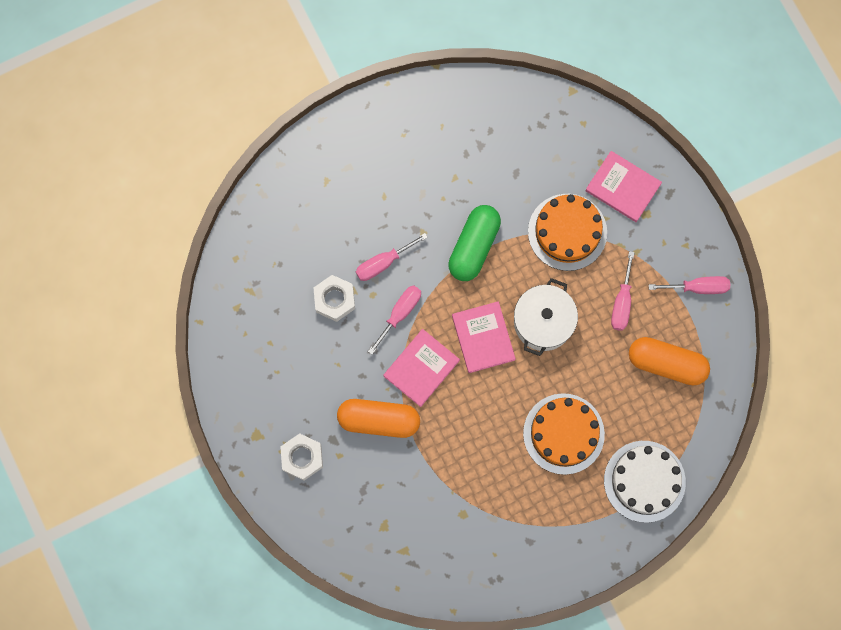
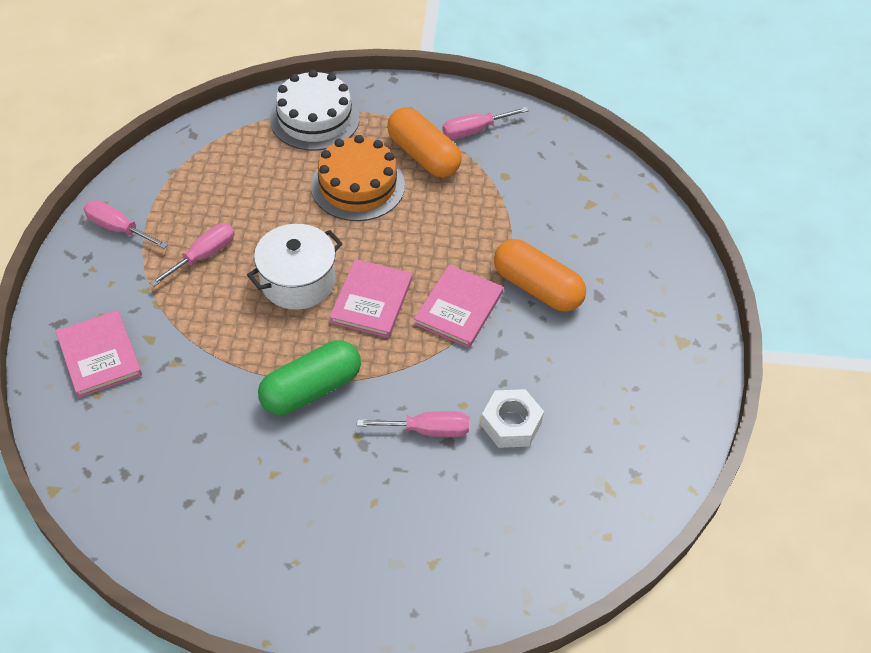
camera: 150 degrees left, 25 degrees down
white nut [280,433,323,481] -> none
pink screwdriver [368,285,421,354] -> pink screwdriver moved to [442,107,529,139]
pink book [383,329,460,407] -> pink book turned 45 degrees counterclockwise [414,265,503,348]
orange cake [528,194,607,271] -> none
orange capsule [629,337,710,386] -> orange capsule moved to [387,107,461,177]

